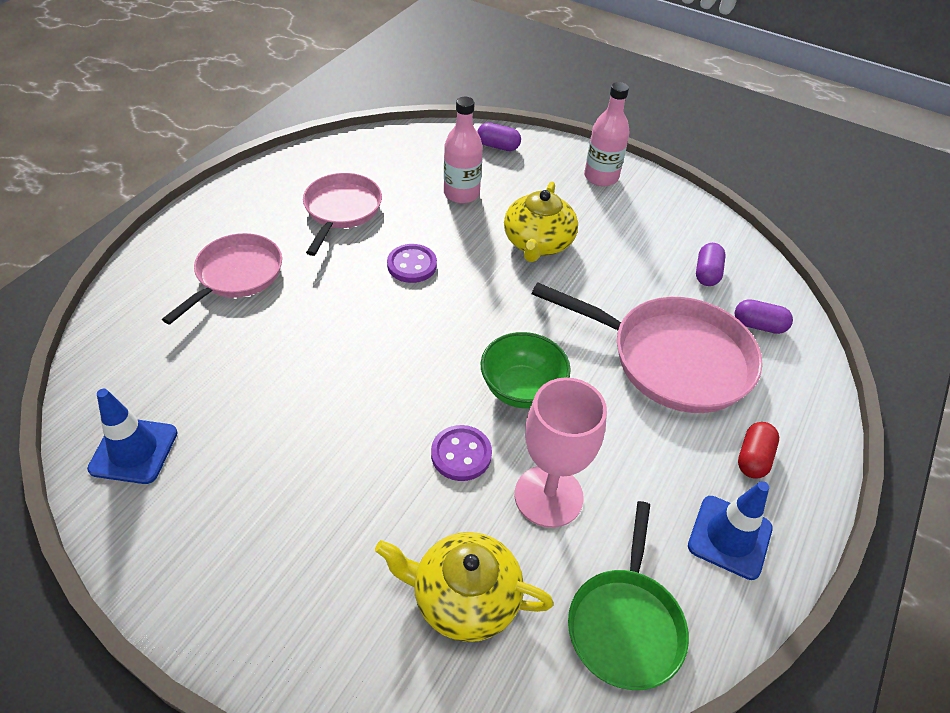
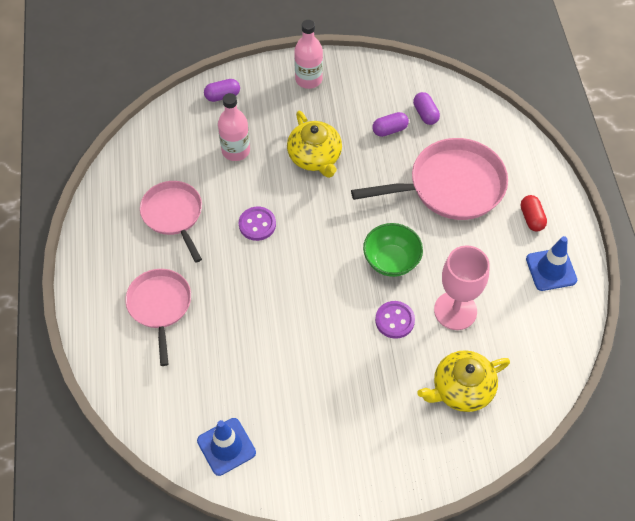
camera: 35 degrees left, 10 degrees up
green pan [568,501,689,690] -> none
purple capsule [735,299,793,334] -> purple capsule moved to [372,112,409,137]

